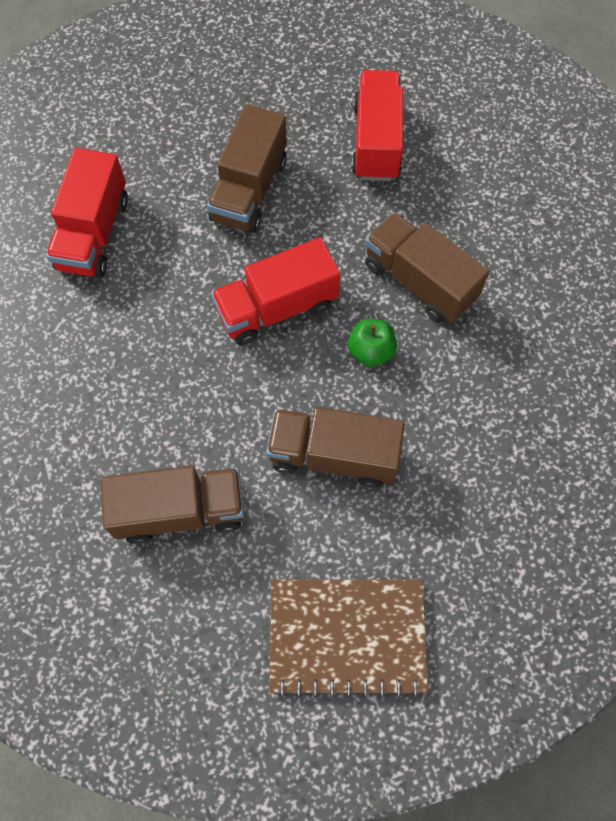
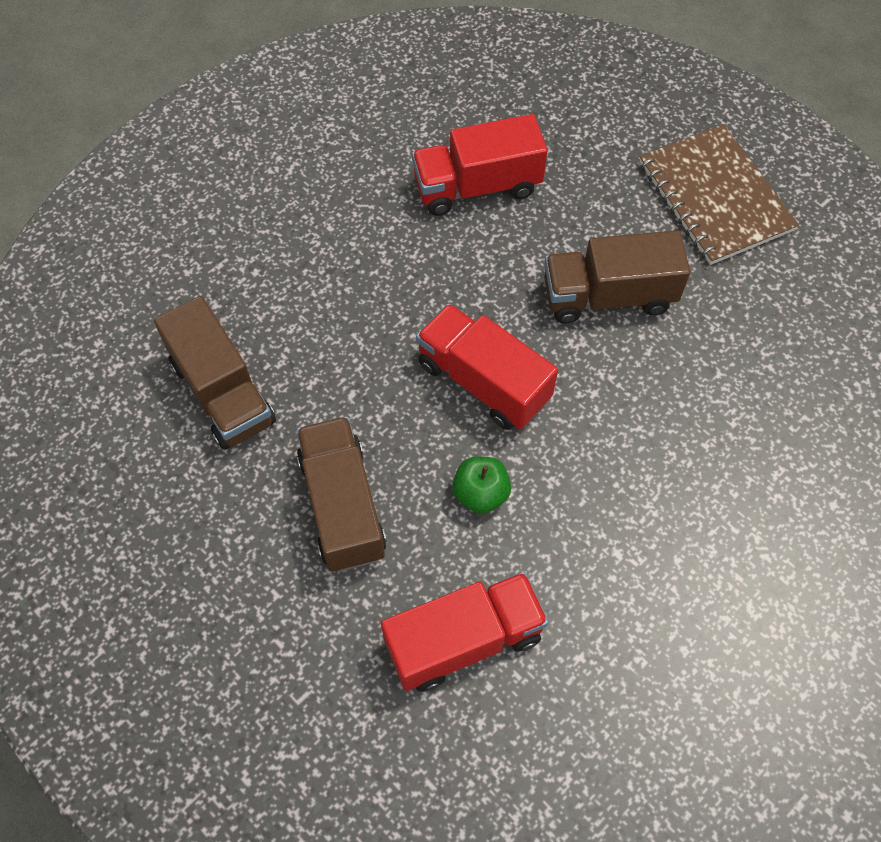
camera: 65 degrees right, 5 degrees down
brown notebook [269,579,428,698] -> brown notebook moved to [639,124,799,265]
red truck [351,70,403,181] -> red truck moved to [381,572,549,692]
brown truck [365,212,489,323] -> none

